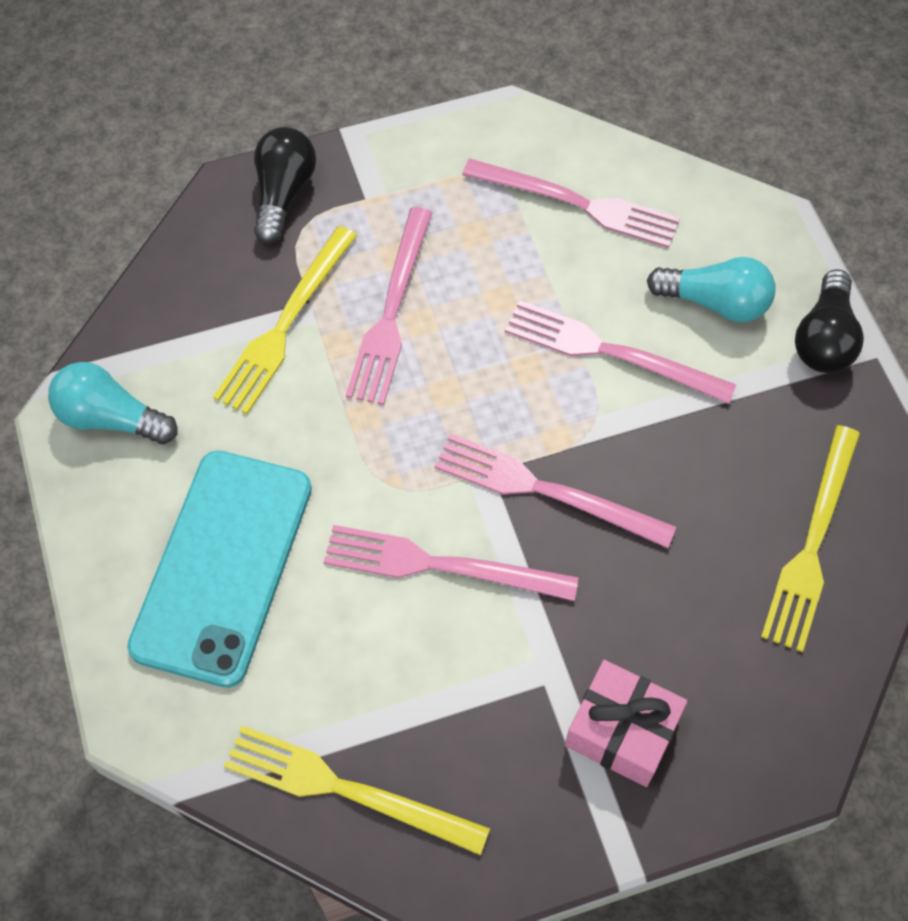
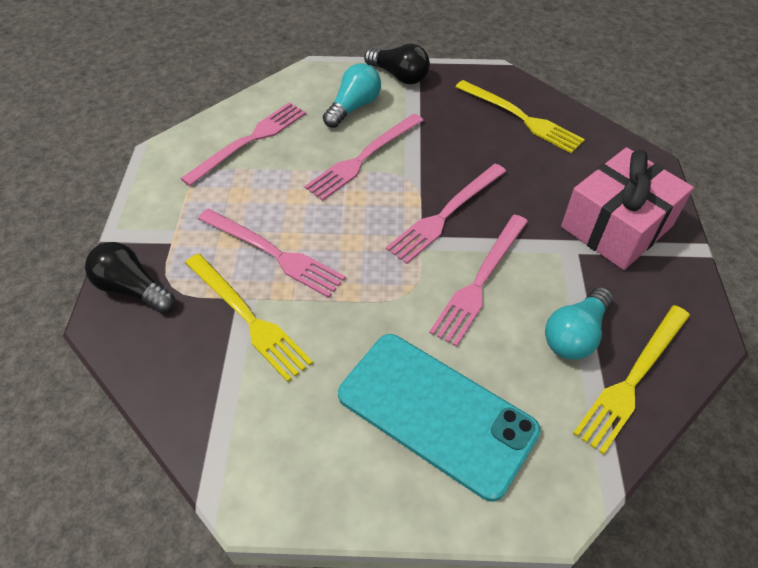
camera: 70 degrees left, 10 degrees down
turquoise light bulb [48,362,178,444] -> turquoise light bulb moved to [545,287,614,360]
pink gift [565,660,687,787] -> pink gift [561,147,694,270], size x1.52

